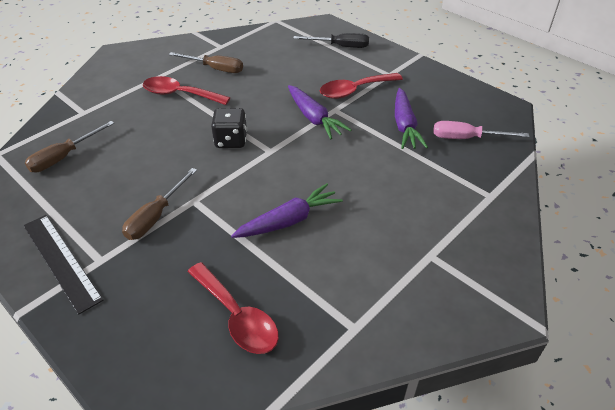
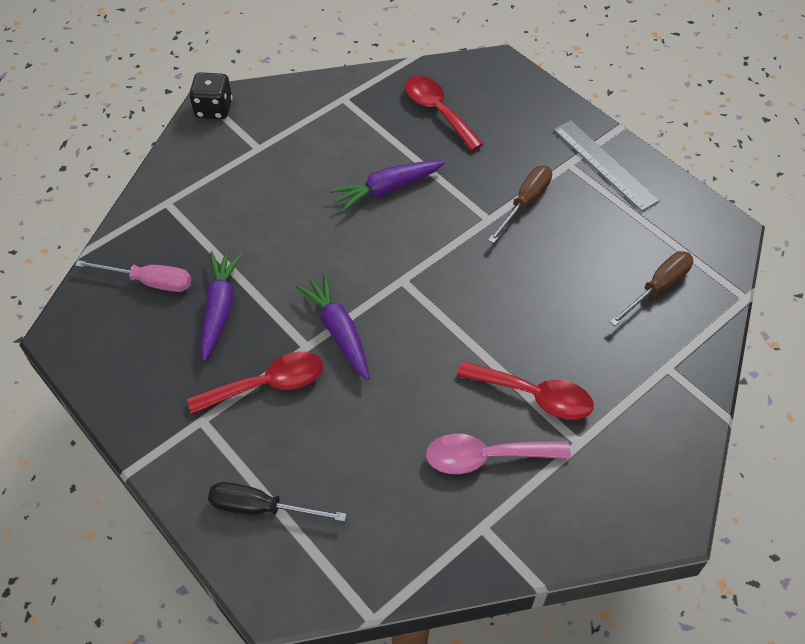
camera: 175 degrees left, 10 degrees up
black ruler [23,215,103,315] -> grey ruler [553,120,660,212]
brown screwdriver [168,52,243,73] -> pink spoon [426,434,571,474]
black dice [211,108,247,148] -> black dice moved to [189,72,233,119]

